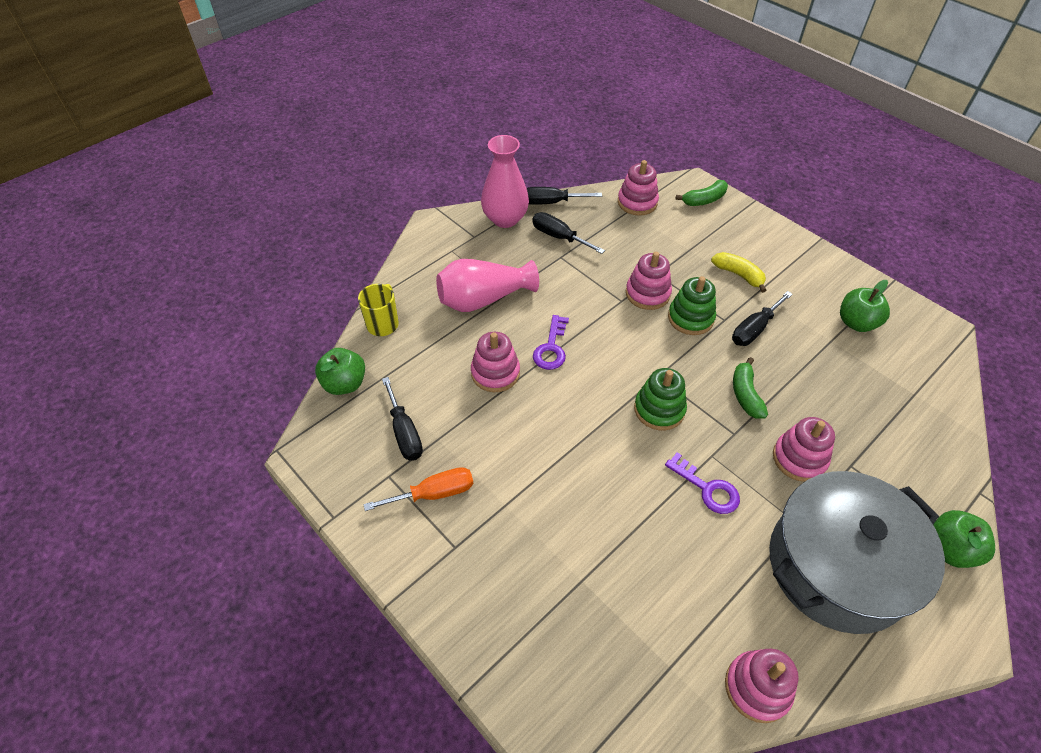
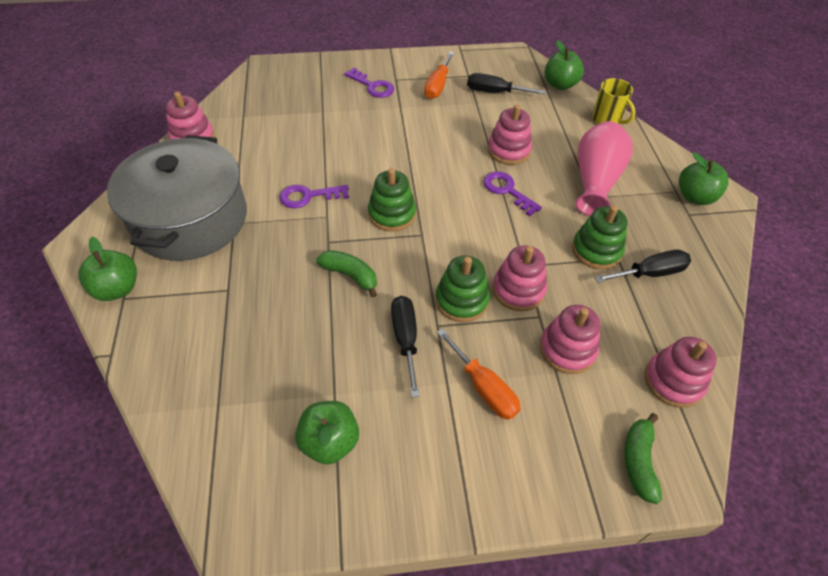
camera: 125 degrees right, 0 degrees up
pink vase [481,135,529,228] -> none
black screwdriver [527,187,602,205] -> none
yellow banana [711,252,767,293] -> orange screwdriver [437,328,521,420]
pink stacking toy [773,417,835,482] -> pink stacking toy moved to [539,305,600,374]
none -> purple key [344,68,394,98]
none -> green stacking toy [572,205,627,269]
none -> green apple [679,152,729,205]

